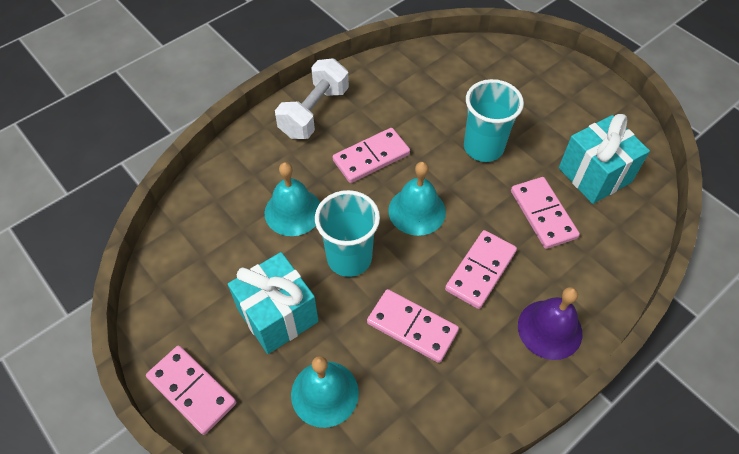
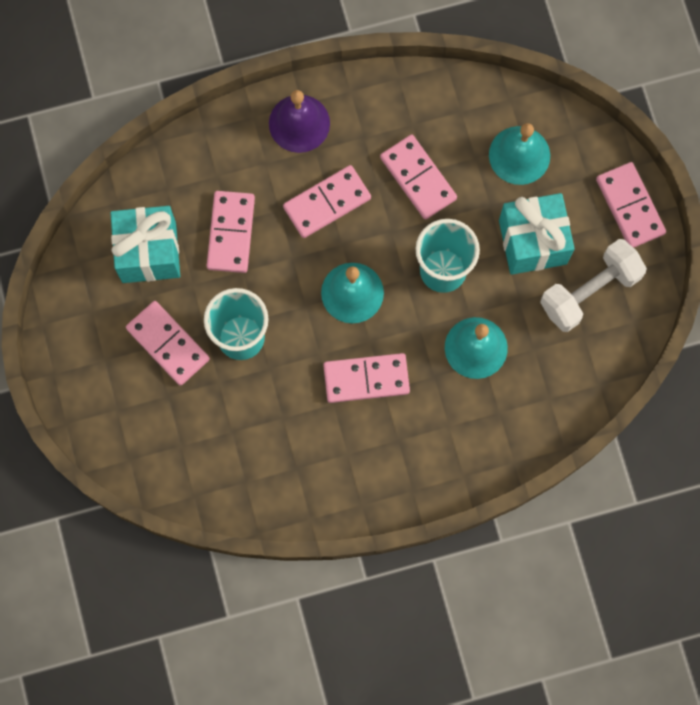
camera: 155 degrees left, 20 degrees up
white dumbbell [275,59,349,139] -> white dumbbell moved to [540,239,647,332]
none -> pink domino [126,301,210,386]

